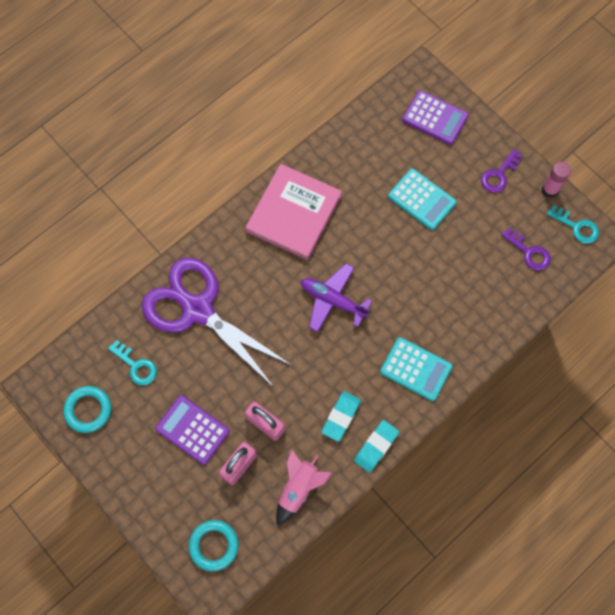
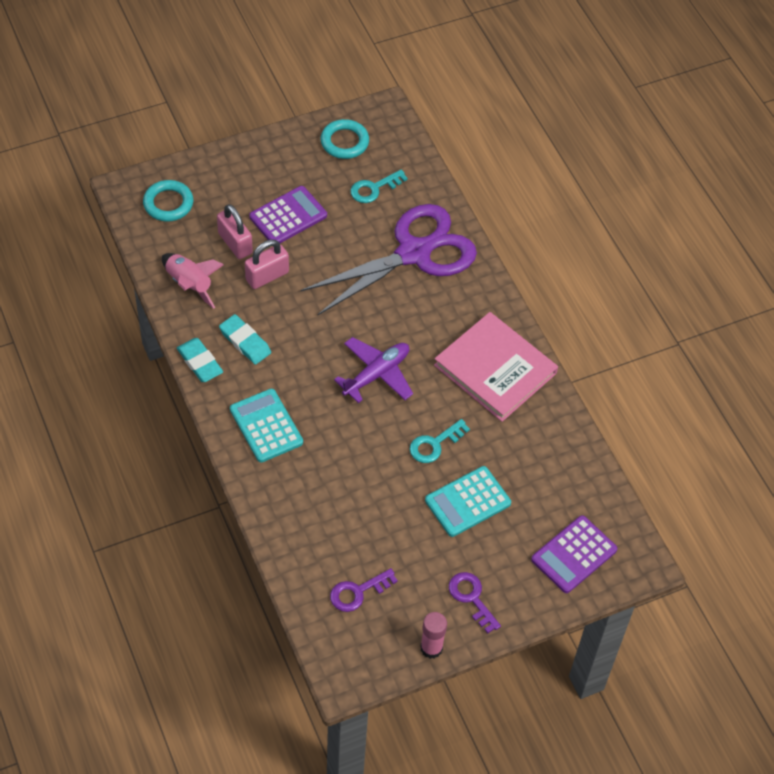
camera: 105 degrees right, 15 degrees down
turquoise calculator [380,337,453,401] -> turquoise calculator turned 105 degrees clockwise [230,389,303,463]
turquoise key [547,205,599,244] -> turquoise key moved to [410,419,470,463]

